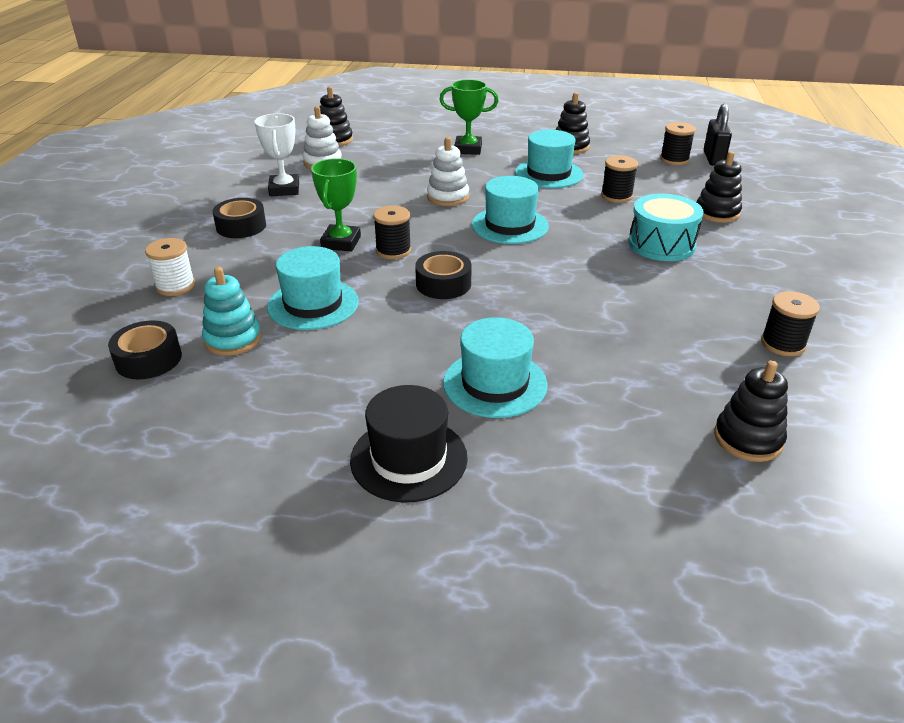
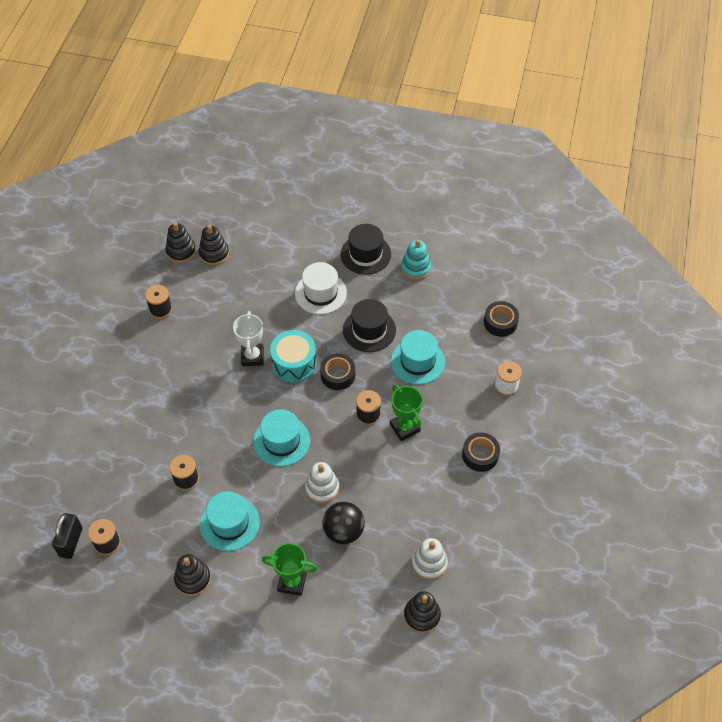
camera: 175 degrees left, 20 degrees up
turquoise stacking toy [202,267,262,356] -> turquoise stacking toy moved to [401,239,431,280]
white trophy [254,113,299,196] -> white trophy moved to [233,311,264,366]
green trophy [311,158,361,251] -> green trophy turned 45 degrees counterclockwise [390,385,423,441]
turquoise hat [443,317,547,418] -> white hat [295,262,347,314]
turquoise drum [628,194,704,261] -> turquoise drum moved to [270,330,317,383]
black stacking toy [697,151,742,223] -> black stacking toy moved to [166,222,196,263]
none -> black ball [322,502,365,544]
none -> black hat [343,299,396,352]

